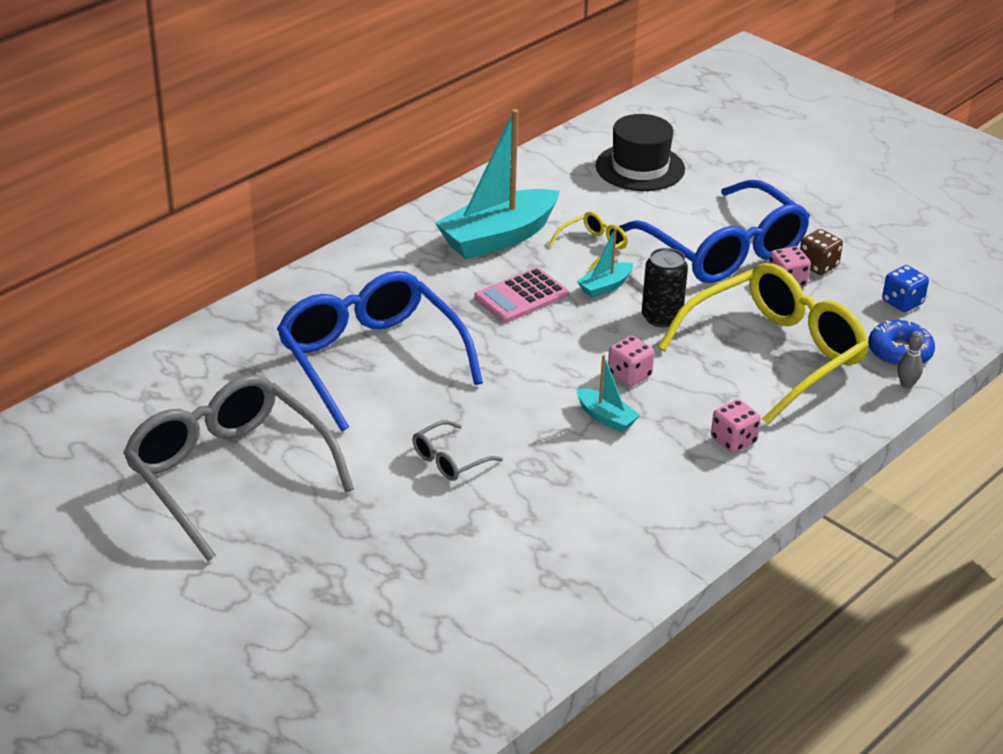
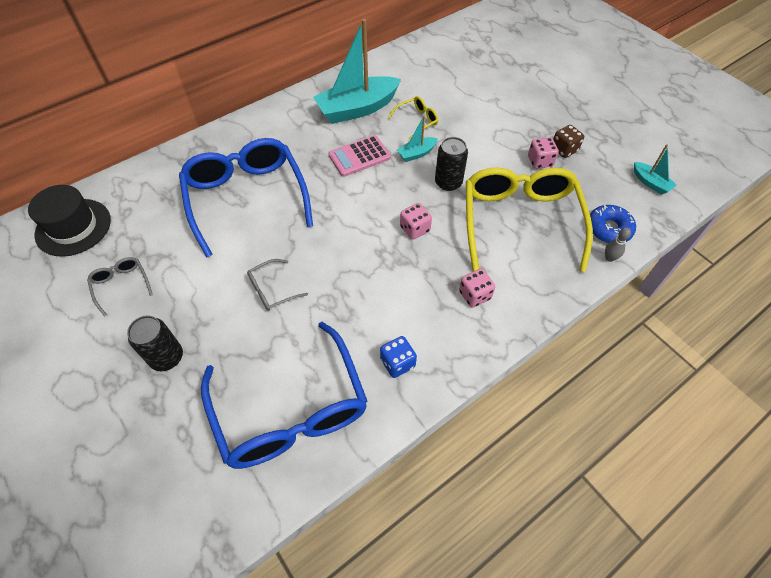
camera: 10 degrees right, 20 degrees up
grey glasses [123,375,354,561] -> grey glasses [87,257,153,316], size x0.42
turquoise boat [577,355,640,433] -> turquoise boat moved to [634,144,677,195]
black hat [596,114,685,191] -> black hat moved to [28,185,111,257]
blue glasses [619,180,810,283] -> blue glasses moved to [201,322,368,469]
yellow glasses [658,263,869,424] -> yellow glasses turned 60 degrees counterclockwise [466,167,593,272]
blue dice [882,265,929,312] -> blue dice moved to [380,336,417,378]
none -> black can [127,315,183,371]

